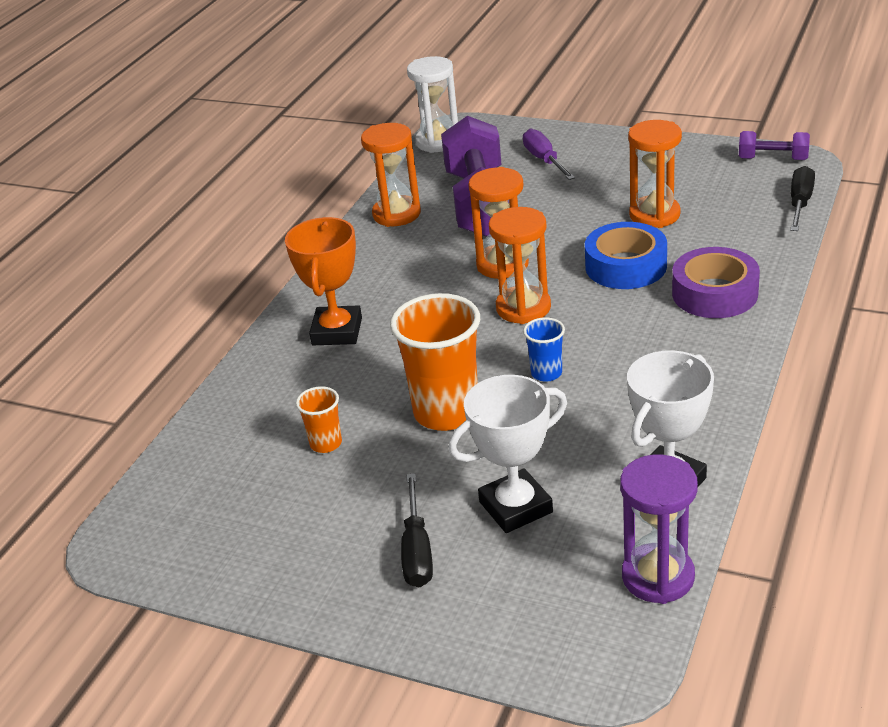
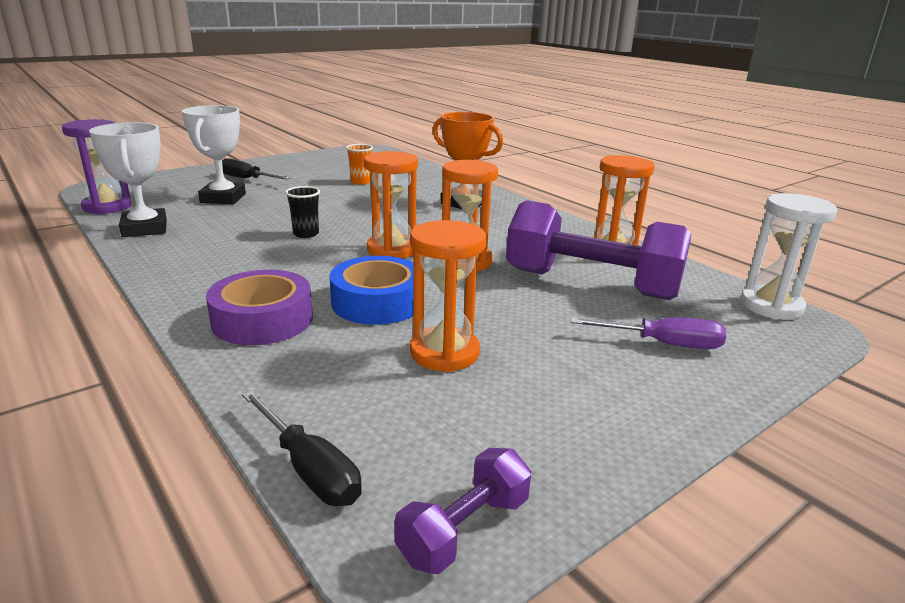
camera: 115 degrees right, 10 degrees down
orange cup [390,293,480,431] -> none
blue cup [523,317,565,382] -> black cup [285,186,320,238]

